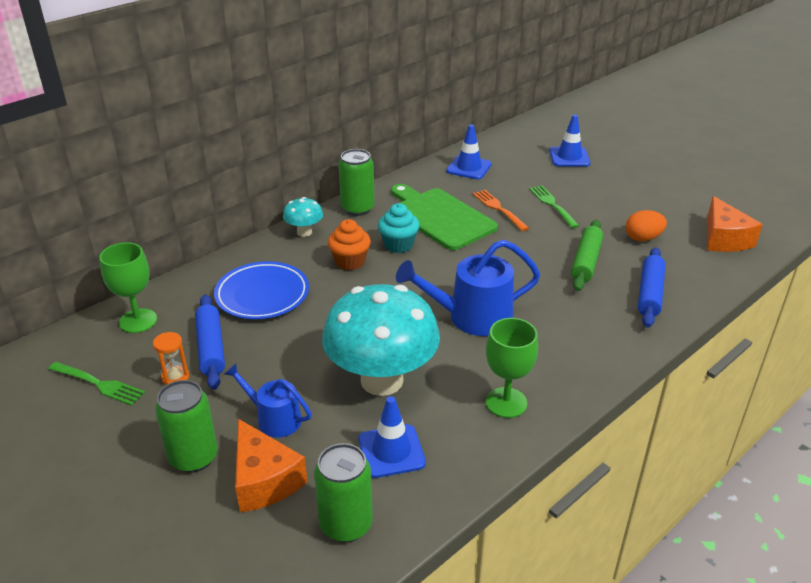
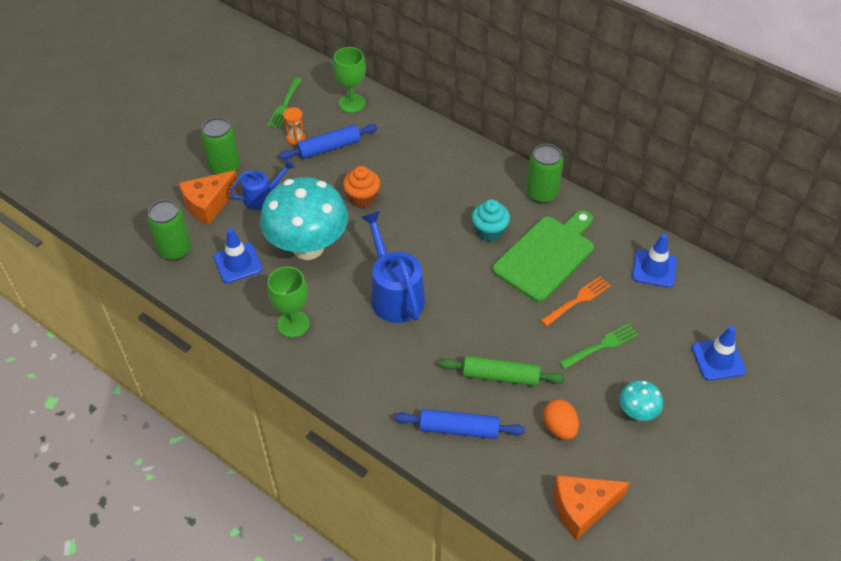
camera: 80 degrees right, 15 degrees up
blue plate [214,261,309,319] -> none
blue watering can [224,363,312,438] -> blue watering can turned 45 degrees clockwise [229,160,295,210]
turquoise mushroom [283,197,323,237] -> turquoise mushroom moved to [619,380,663,421]
orange cupcake [328,219,371,271] -> orange cupcake moved to [343,166,380,208]

